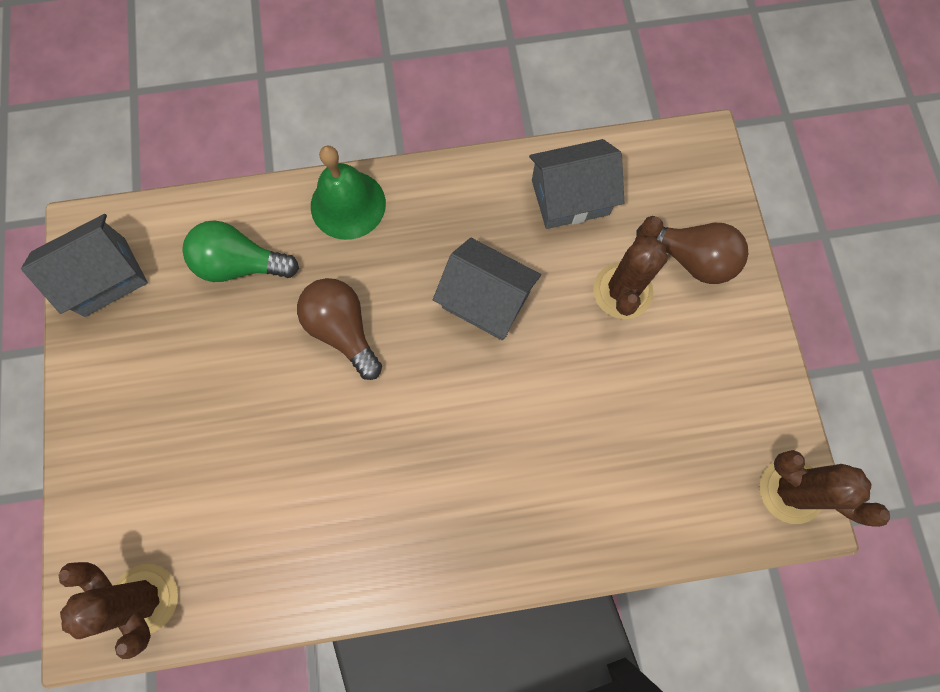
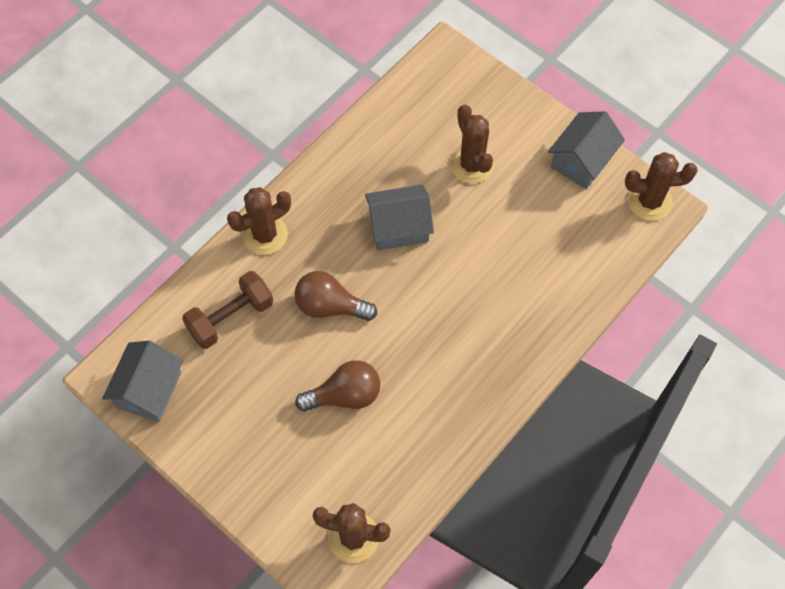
camera: 40 degrees left, 10 degrees down
green light bulb [182,220,299,282] -> brown dumbbell [182,271,273,349]
green bell [311,146,386,240] -> brown cactus [227,187,291,255]
grey house [529,139,624,229] -> grey house moved to [548,111,625,189]
brown light bulb [636,223,748,284] -> brown light bulb moved to [295,360,380,412]

